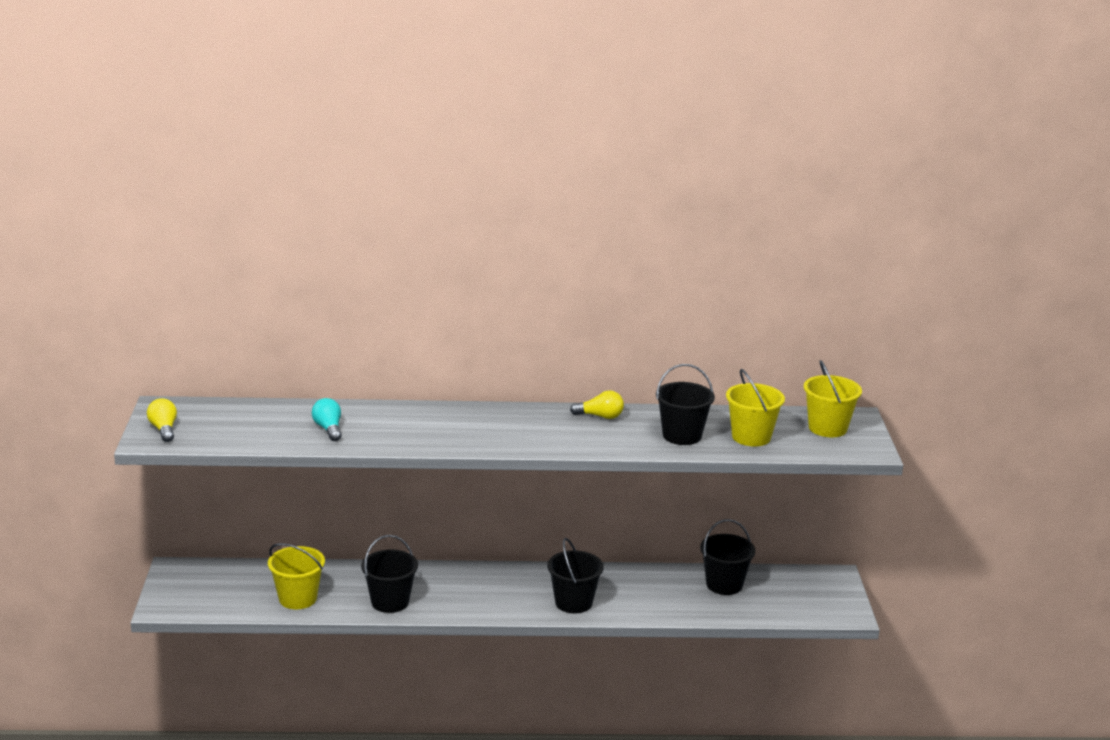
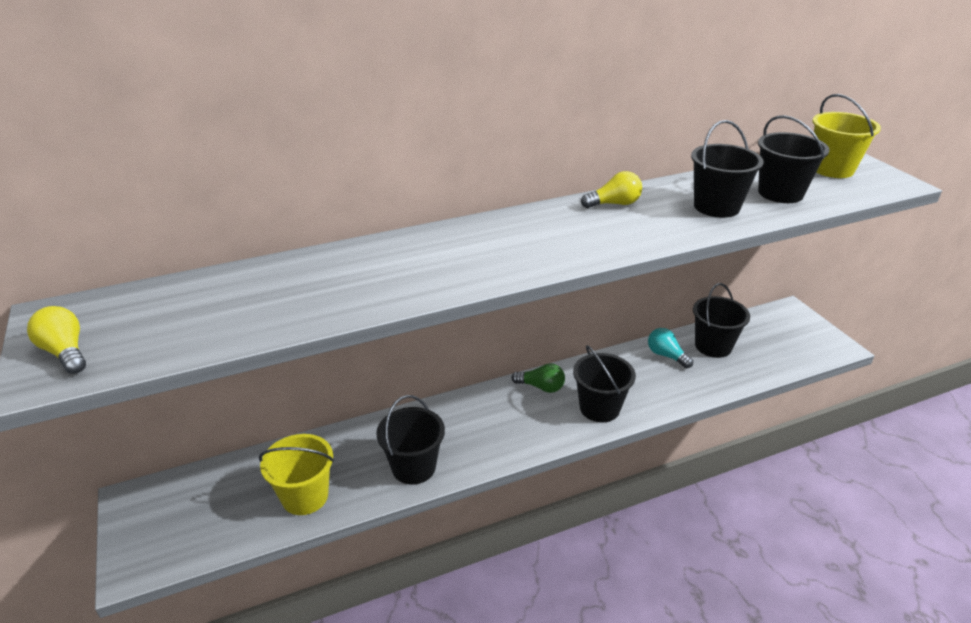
camera: 20 degrees left, 10 degrees up
turquoise light bulb [312,398,342,441] -> turquoise light bulb moved to [648,328,693,368]
yellow bucket [726,369,785,446] -> black bucket [758,115,830,203]
none -> green light bulb [511,363,565,393]

